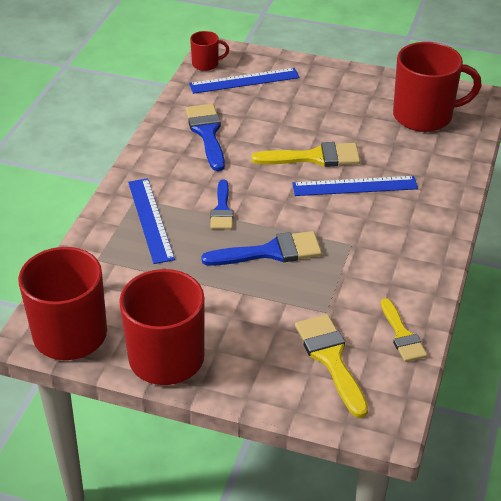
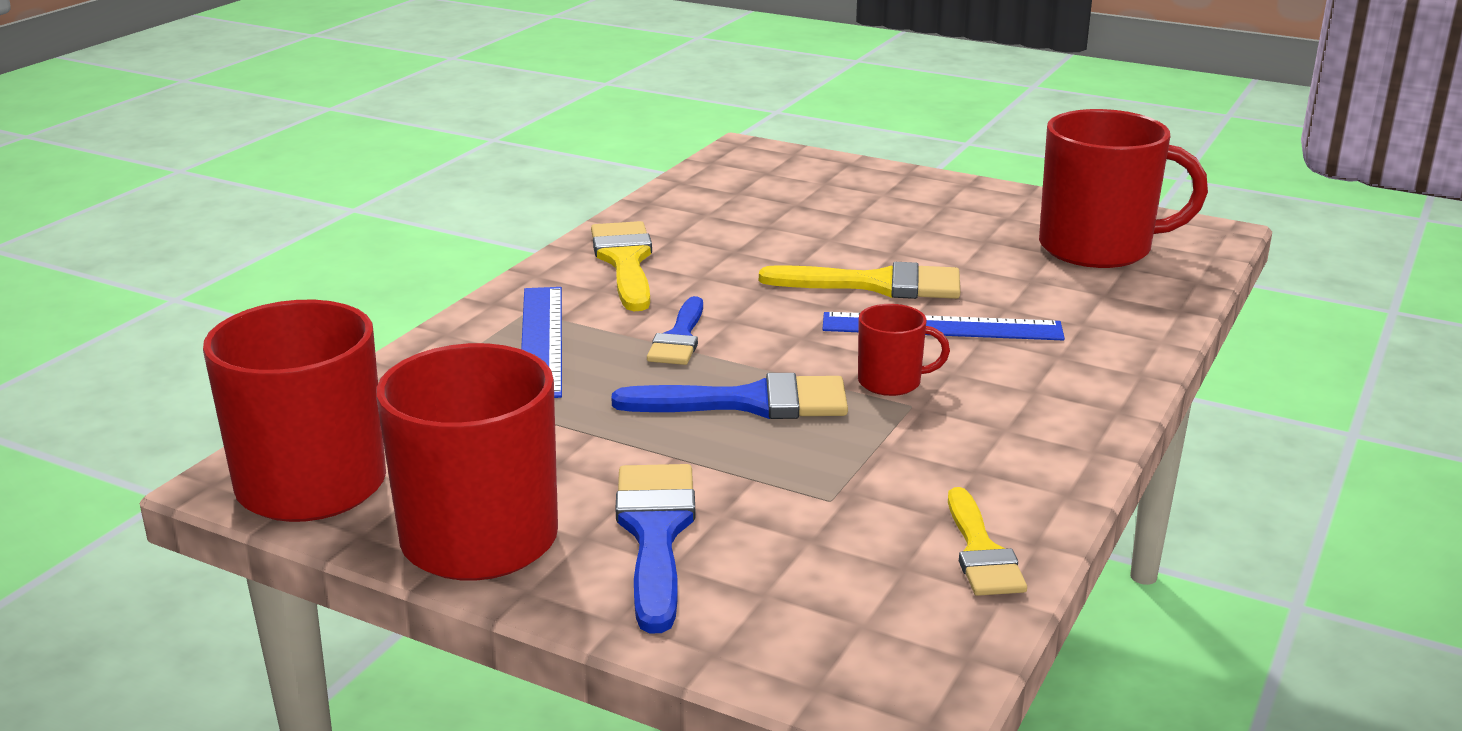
camera: 10 degrees right, 15 degrees down
blue brush [186,104,225,171] -> blue brush moved to [615,464,695,634]
blue ruler [189,68,300,94] -> none
red mug [190,31,229,71] -> red mug moved to [858,304,950,396]
yellow brush [295,314,368,418] -> yellow brush moved to [591,221,652,311]

